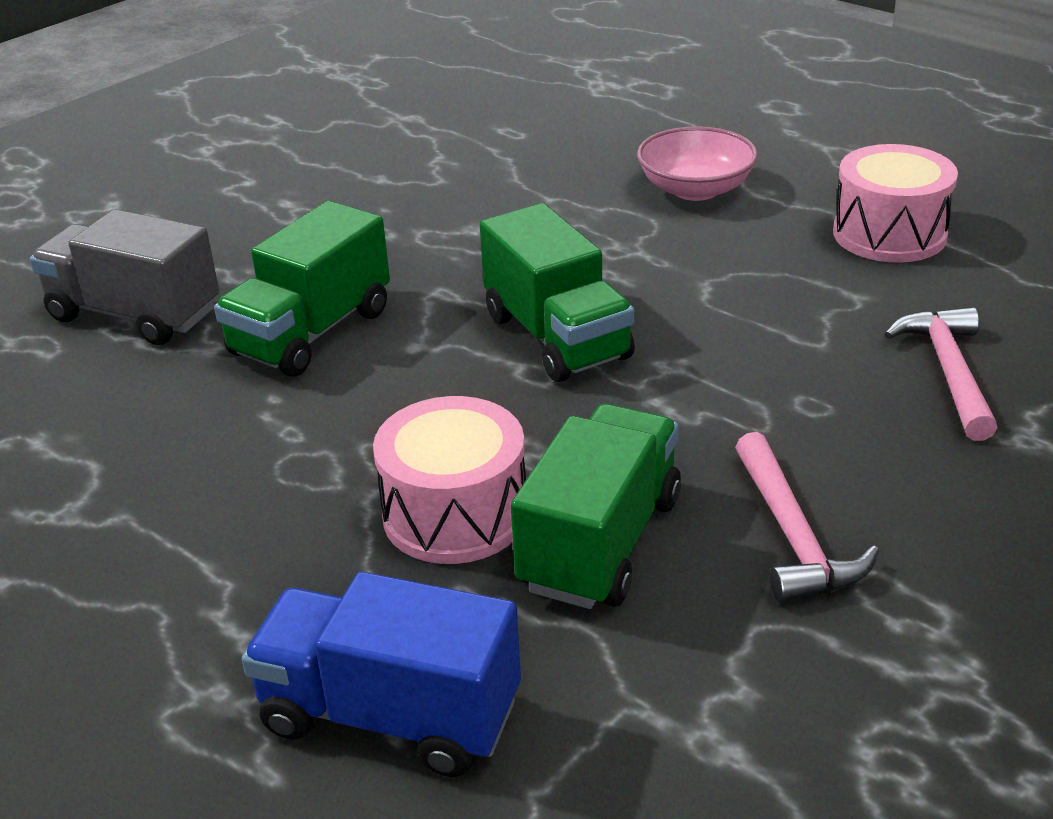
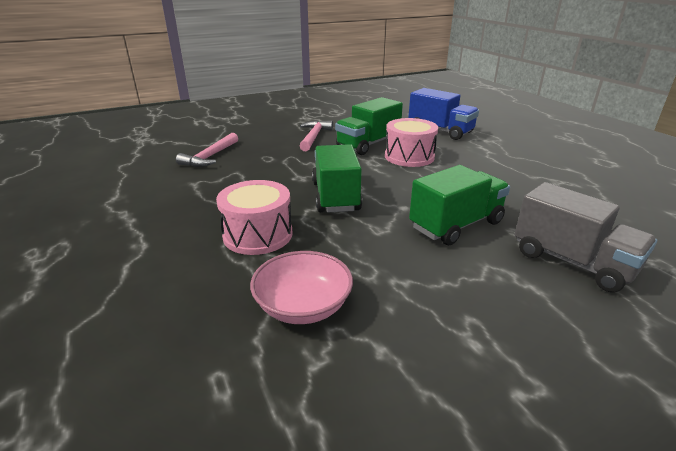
camera: 160 degrees left, 5 degrees down
pink bowl [637,126,758,201] -> pink bowl moved to [250,251,353,324]
pink drum [833,144,958,263] -> pink drum moved to [216,180,292,255]

